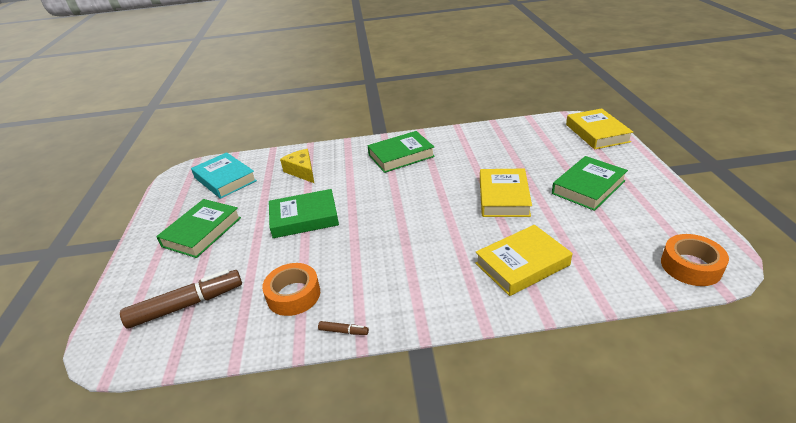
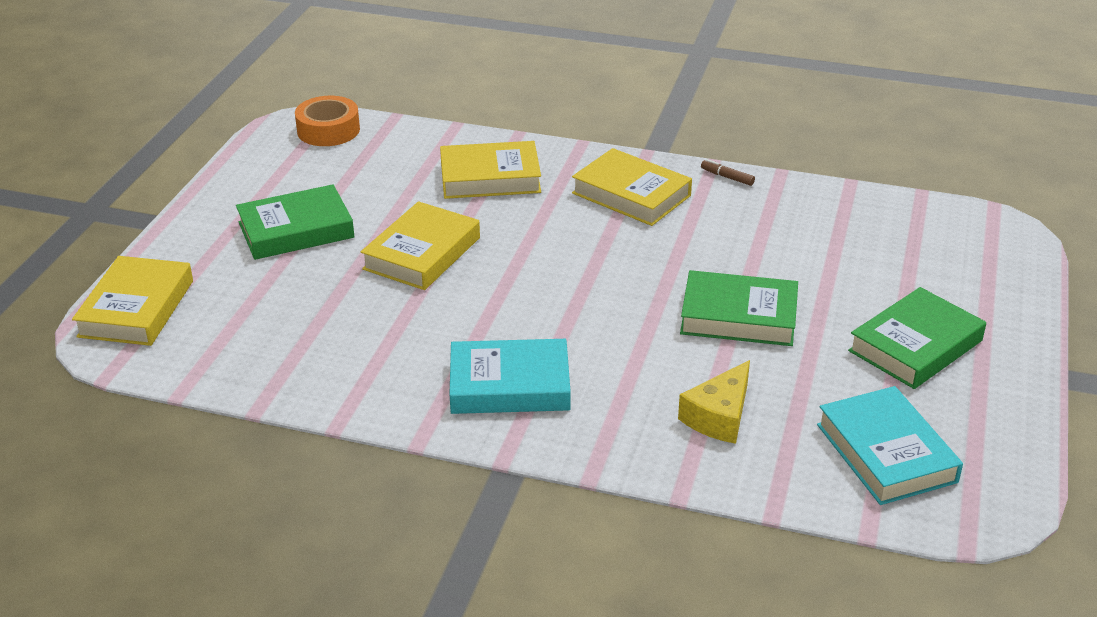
camera: 160 degrees left, 0 degrees up
brown marker [120,269,242,329] -> none
orange tape [262,263,320,316] -> none
yellow cheese [280,149,314,183] -> yellow cheese turned 45 degrees clockwise [678,360,750,444]
green book [367,131,435,173] -> turquoise book [449,339,571,414]
none -> yellow book [572,148,692,226]

